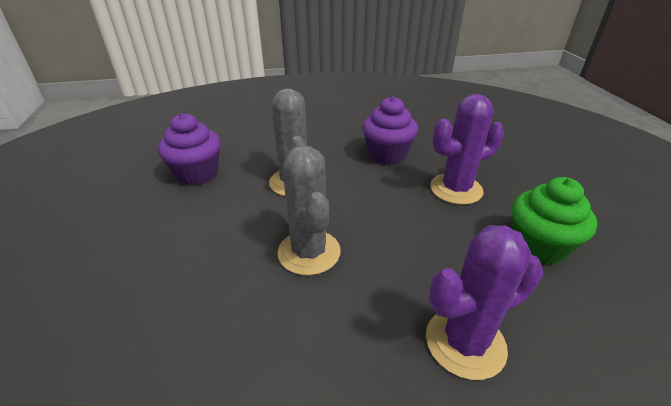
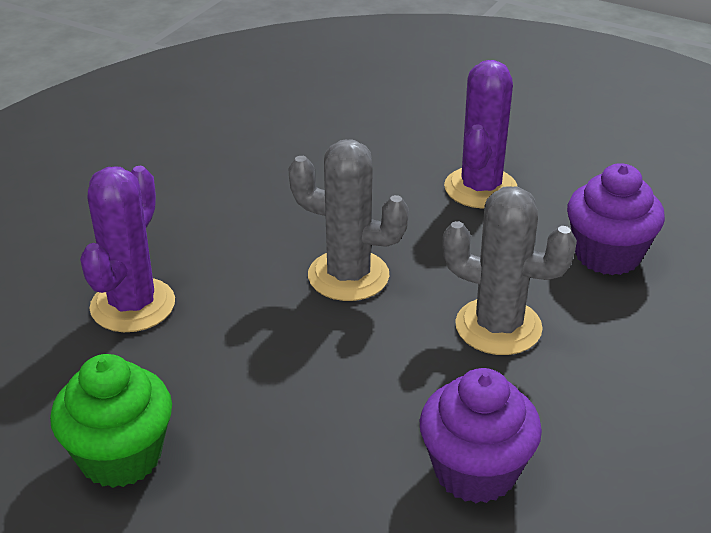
camera: 130 degrees right, 0 degrees up
purple cactus [430,94,504,205] -> purple cactus moved to [444,60,518,208]

